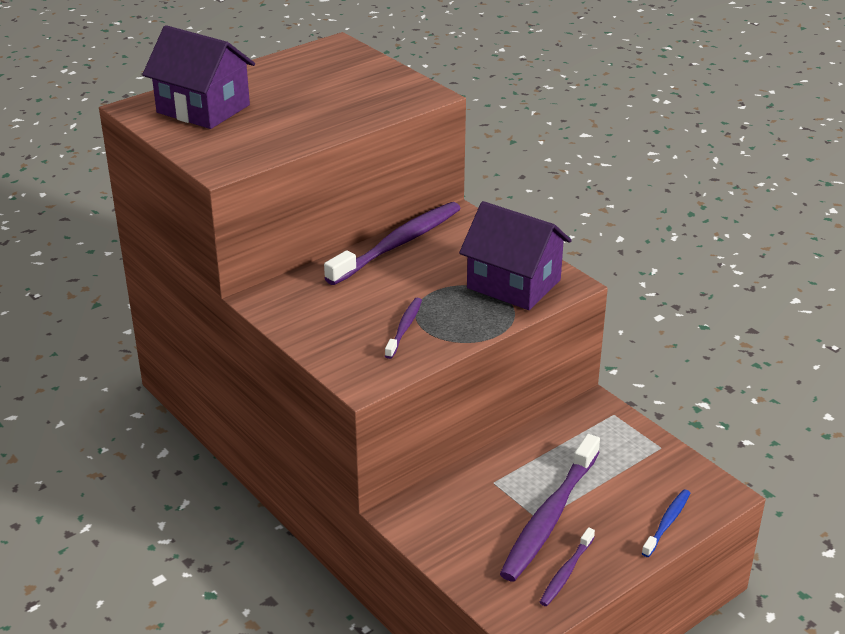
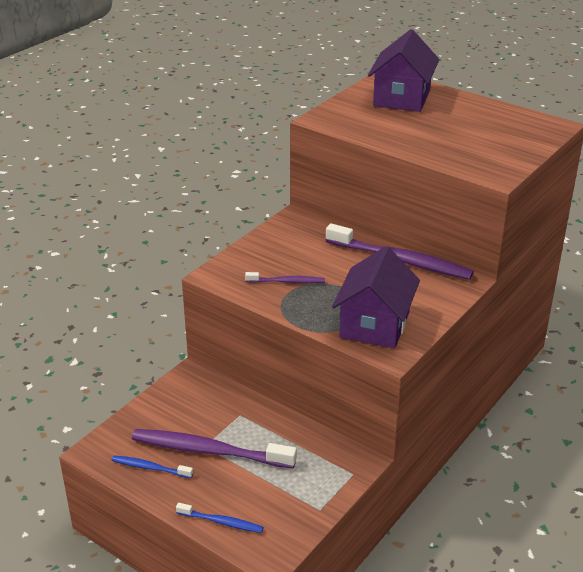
camera: 75 degrees right, 0 degrees up
purple toothbrush [540,527,595,606] -> blue toothbrush [112,456,193,478]

